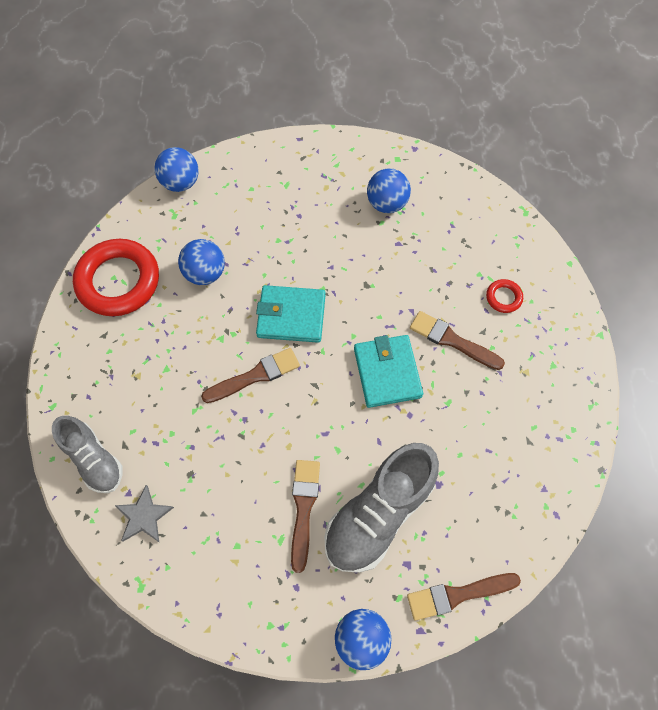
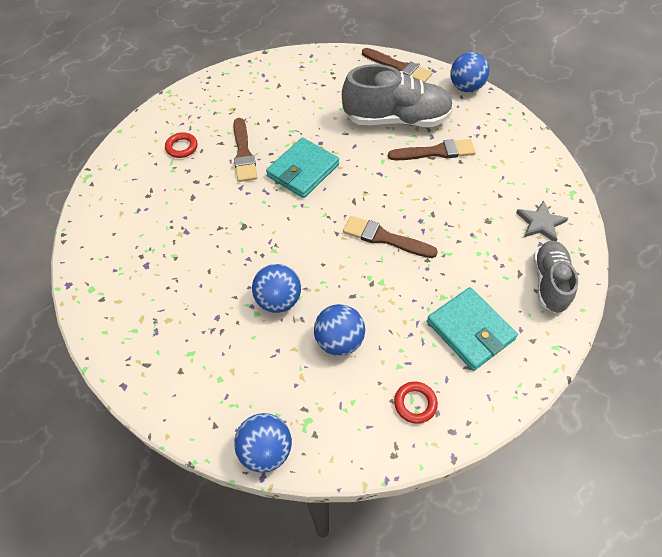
camera: 130 degrees left, 10 degrees down
red ring [73,239,159,316] -> red ring [394,382,438,424], size x0.43
turquoise wallet [256,285,326,343] -> turquoise wallet moved to [427,287,518,371]
brown brush [291,460,320,573] -> brown brush turned 150 degrees counterclockwise [388,139,476,160]
blue ball [367,168,411,213] -> blue ball moved to [252,264,301,313]

